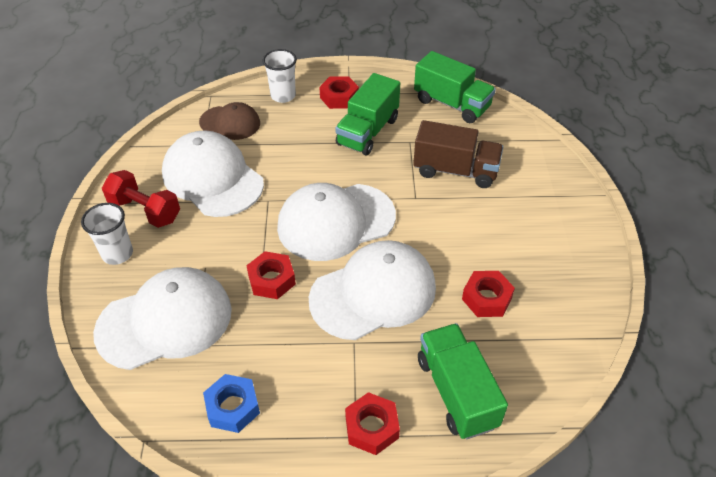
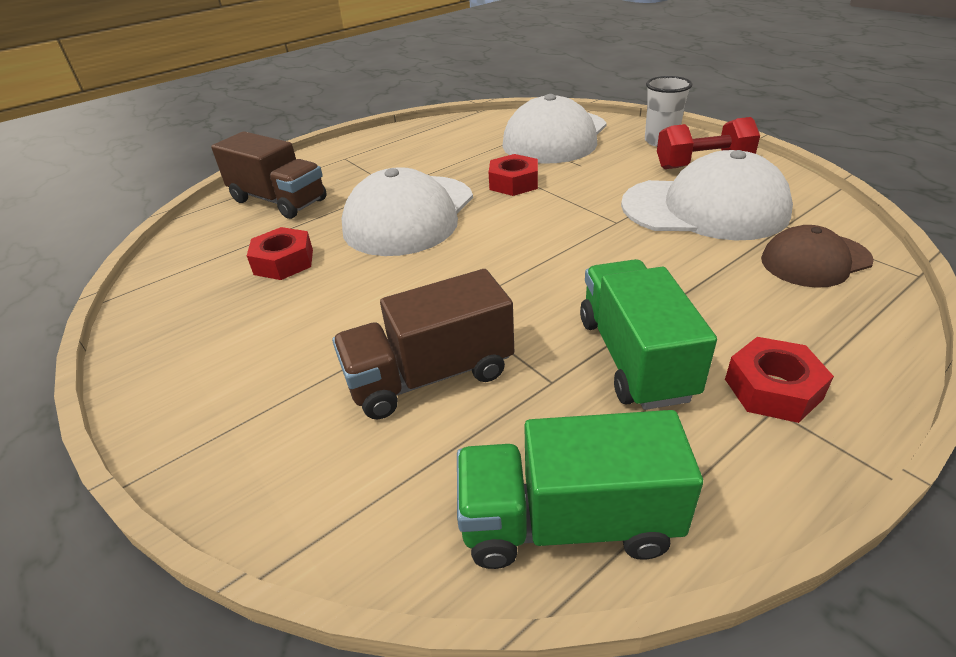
camera: 145 degrees right, 10 degrees down
blue nut [203,374,260,433] -> none
white cup [263,49,297,103] -> none
white cap [277,183,396,261] -> none
red nut [345,392,400,455] -> none
green truck [418,323,508,439] -> brown truck [211,131,327,219]

